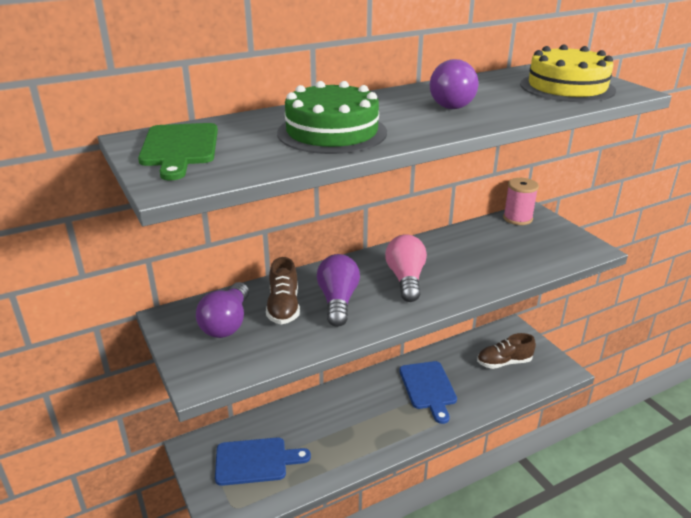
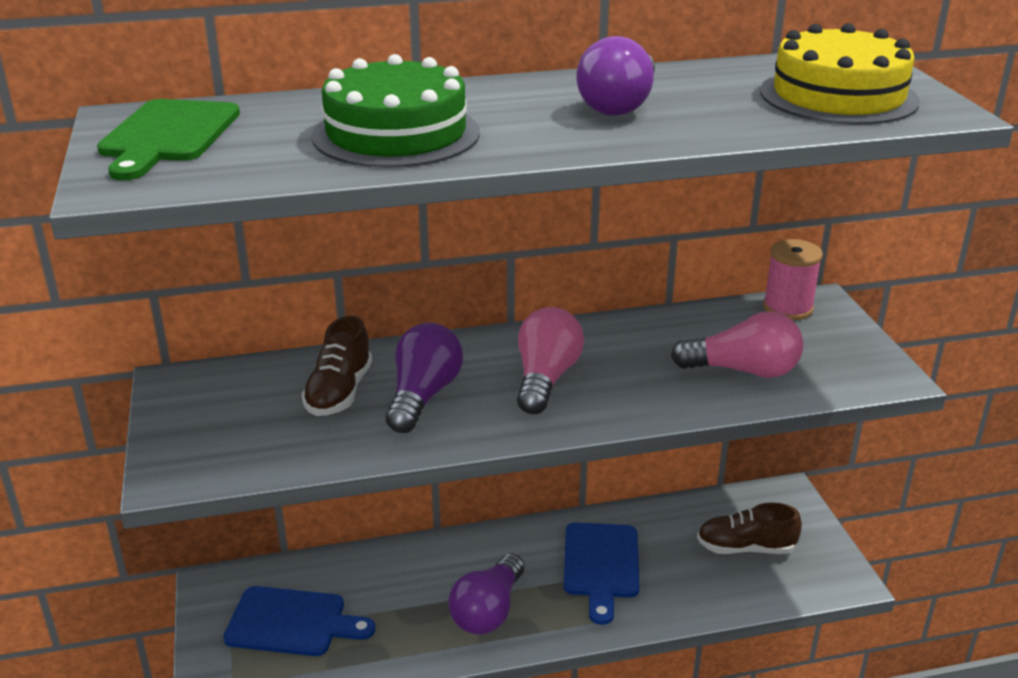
camera: 15 degrees right, 0 degrees up
purple light bulb [196,282,249,338] -> purple light bulb moved to [448,553,524,635]
none -> pink light bulb [671,311,803,378]

